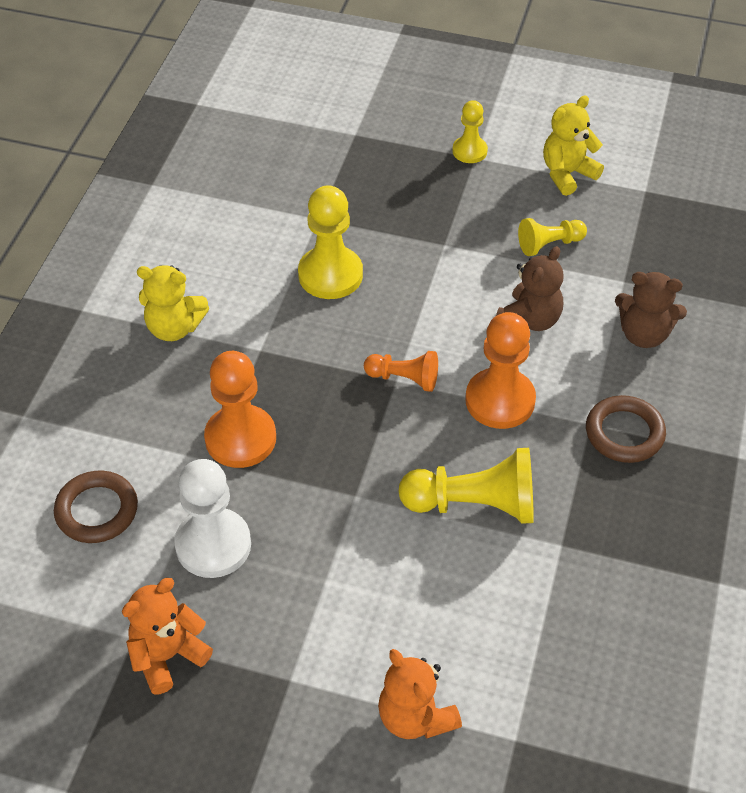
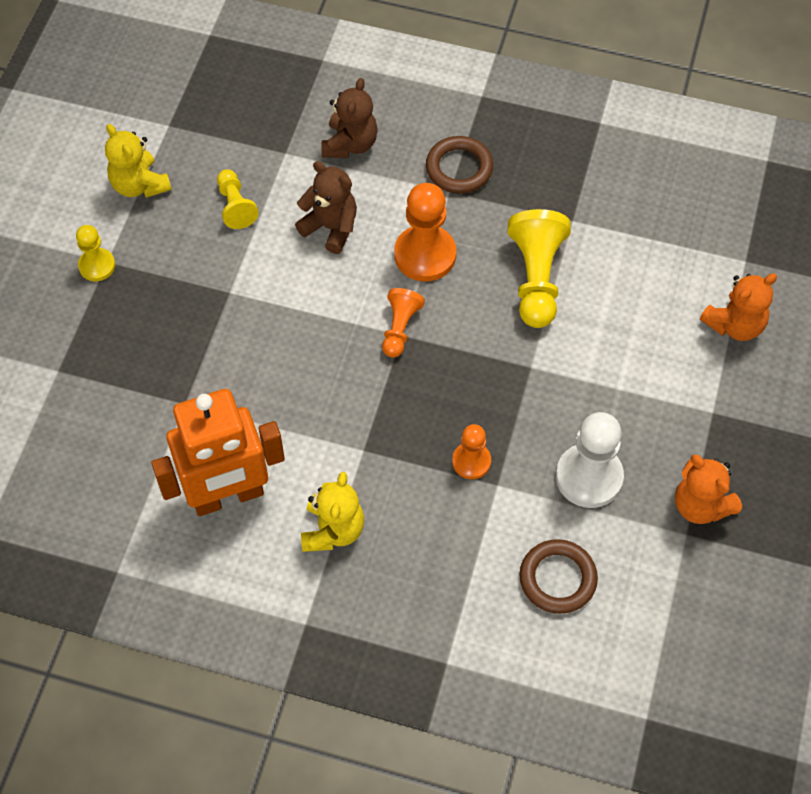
camera: 90 degrees left, 10 degrees up
orange pawn [204,351,276,468] -> orange pawn [452,424,491,479], size x0.58
yellow pawn [298,186,363,299] -> none
none -> orange robot [151,389,285,516]

